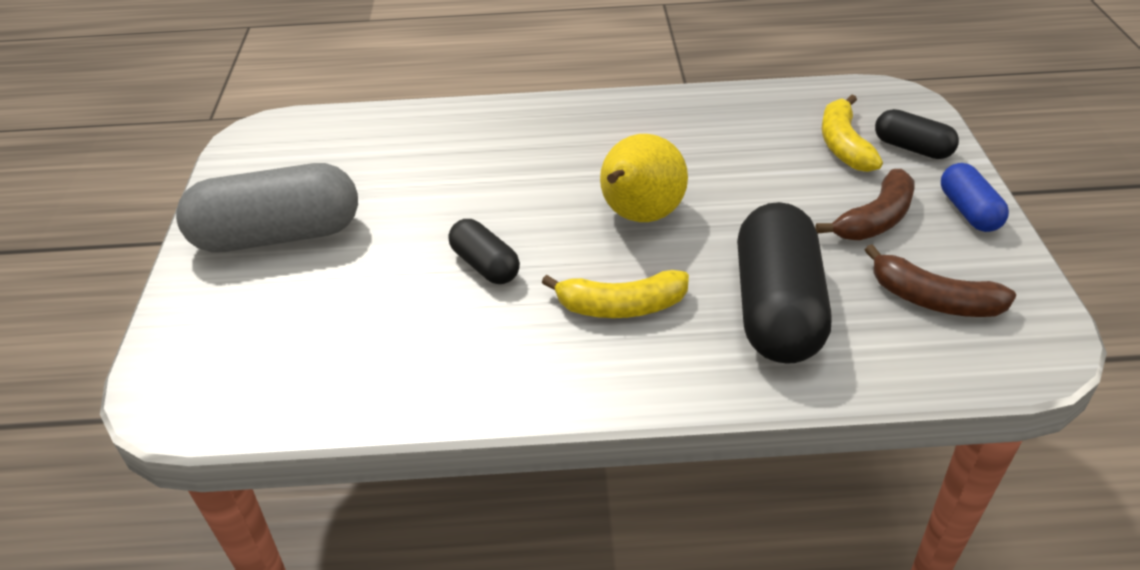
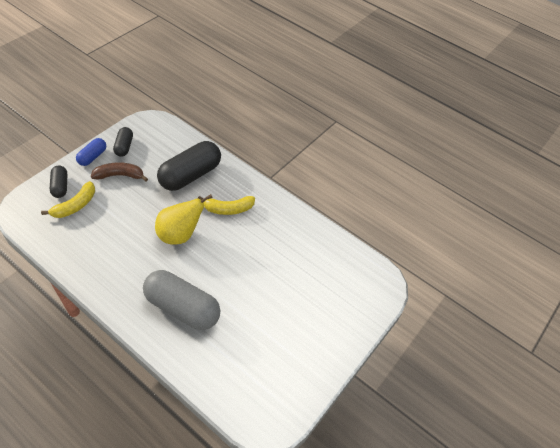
camera: 145 degrees left, 10 degrees up
grey capsule [176,163,358,252] -> grey capsule moved to [143,270,221,330]
black capsule [449,219,520,284] -> black capsule moved to [113,127,133,157]
yellow banana [542,270,689,318] -> yellow banana turned 135 degrees clockwise [198,196,255,215]
brown banana [865,244,1016,317] -> none

